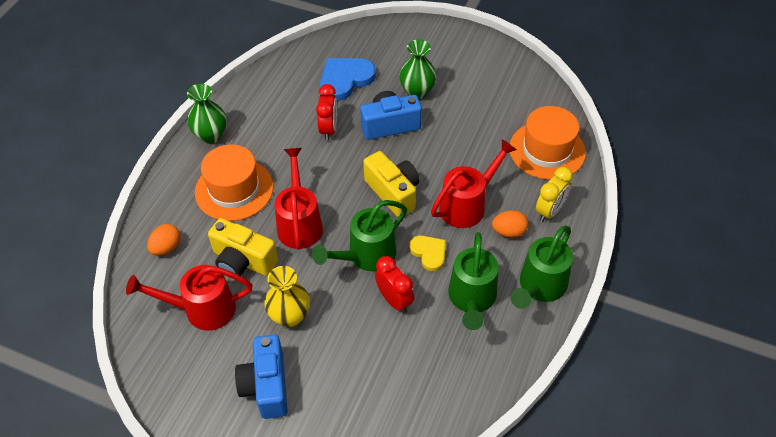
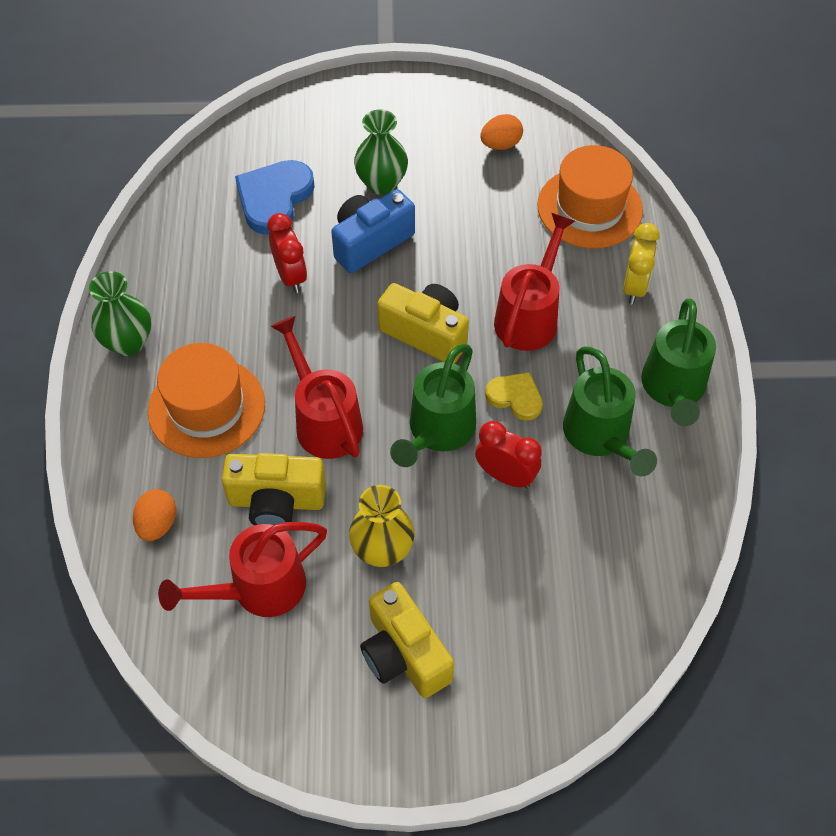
camera: 25 degrees left, 5 degrees up
blue camera [235,334,288,419] -> yellow camera [360,582,454,698]
orange egg [492,210,529,238] -> orange egg moved to [481,114,523,150]

